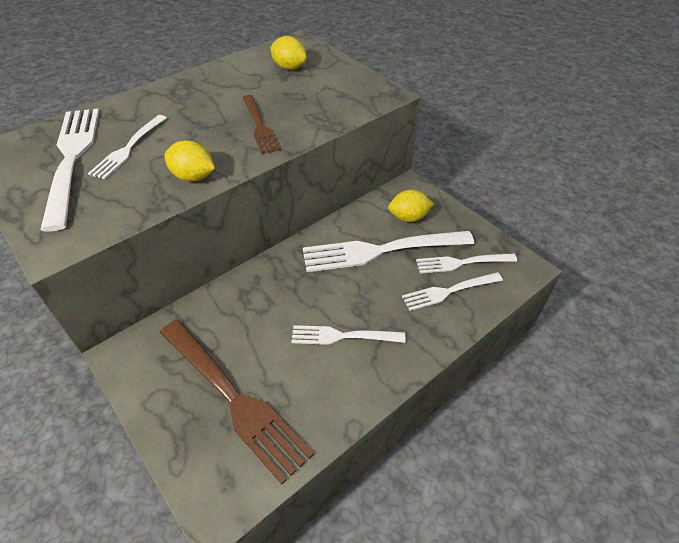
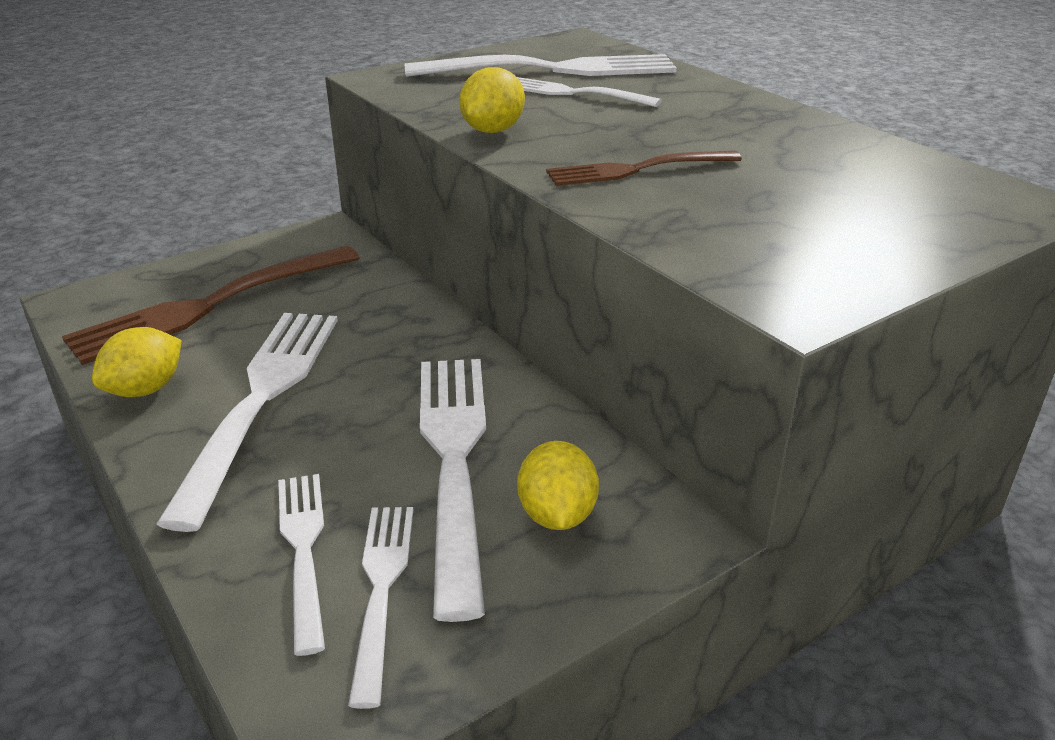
camera: 95 degrees right, 15 degrees down
yellow lemon [270,36,307,70] -> yellow lemon moved to [92,327,182,397]
white fork [291,325,405,345] -> white fork [156,313,338,532], size x1.75

